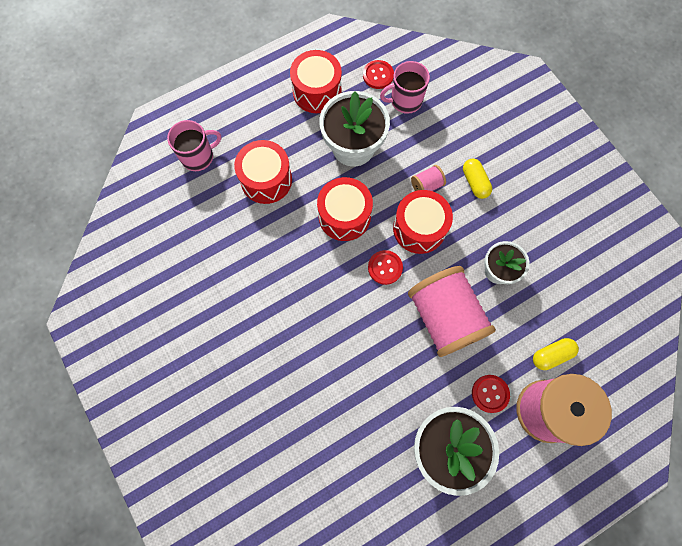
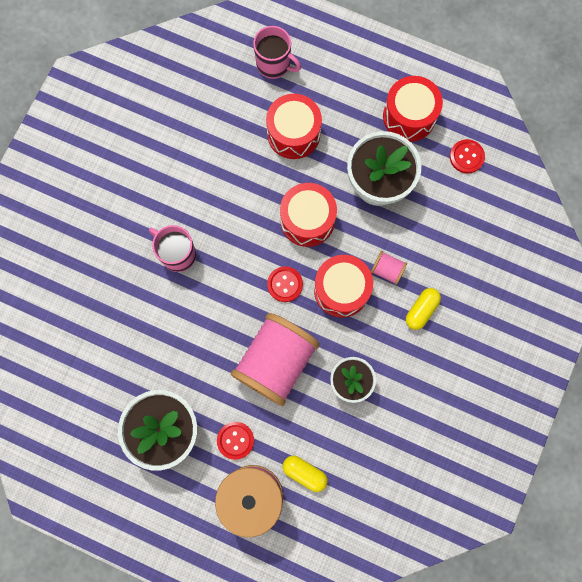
camera: 55 degrees right, 5 degrees up
pink mug [380,61,430,114] -> pink mug moved to [149,225,196,272]

